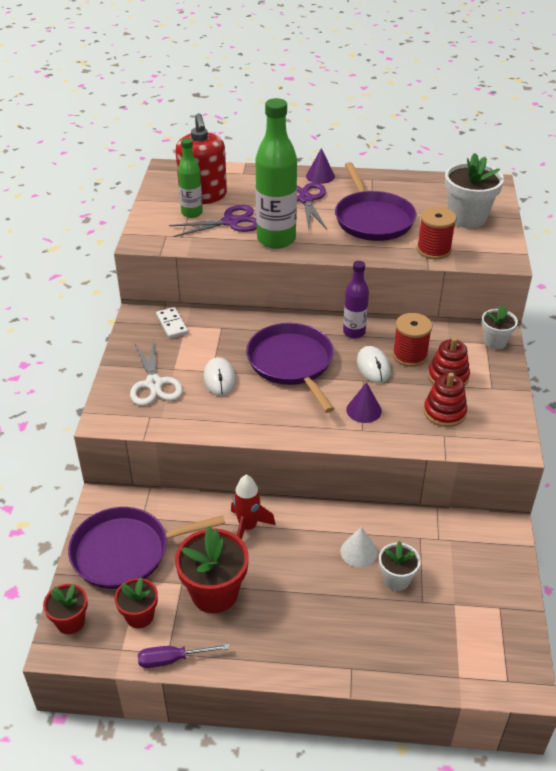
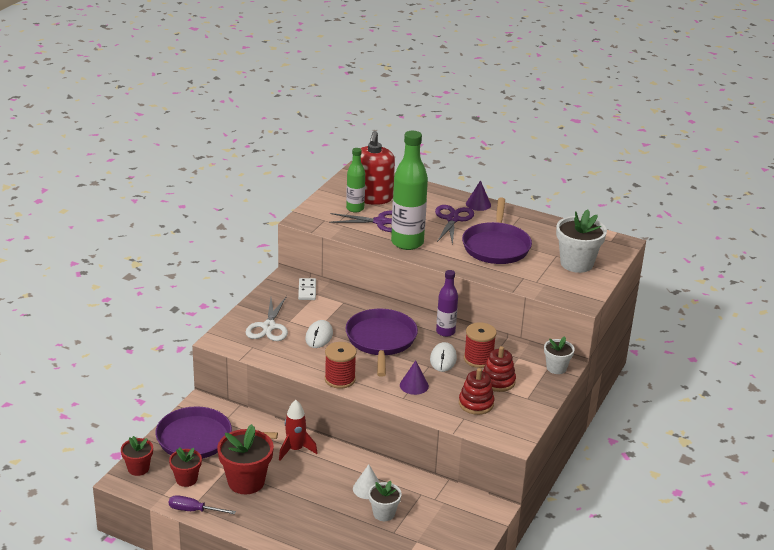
camera: 20 degrees right, 10 degrees down
red spool [417,207,456,260] -> red spool moved to [325,342,356,389]

